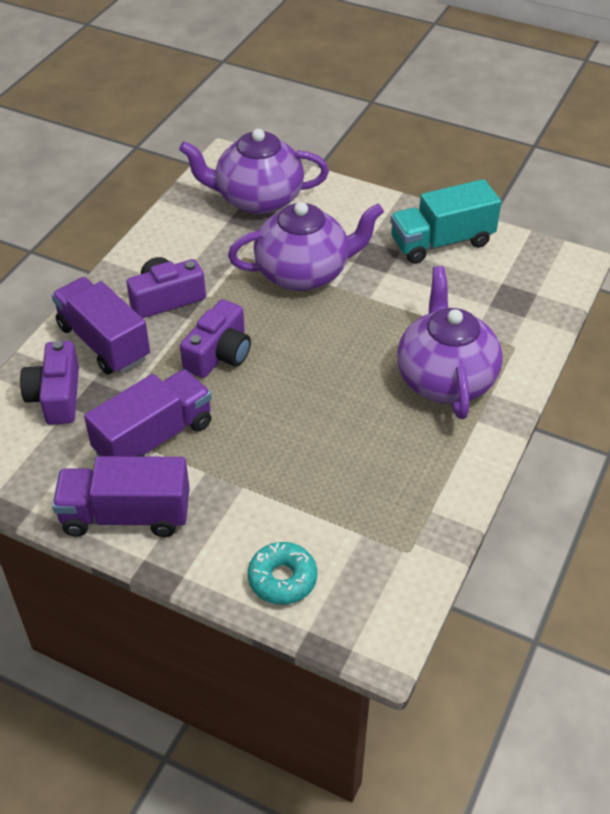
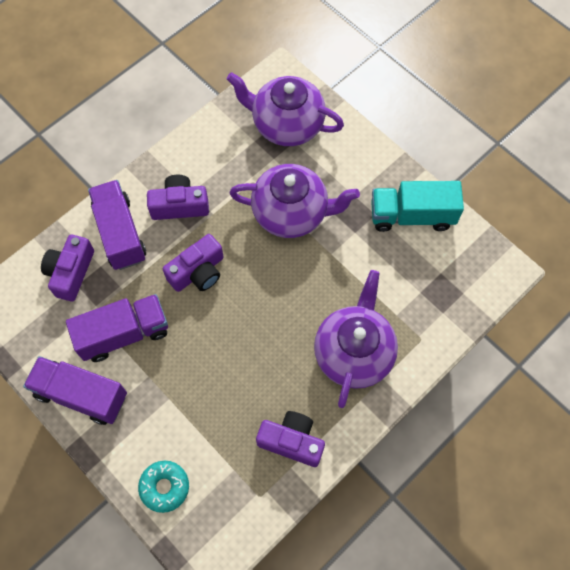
camera: 20 degrees right, 20 degrees up
none -> purple camera [256,411,325,467]

